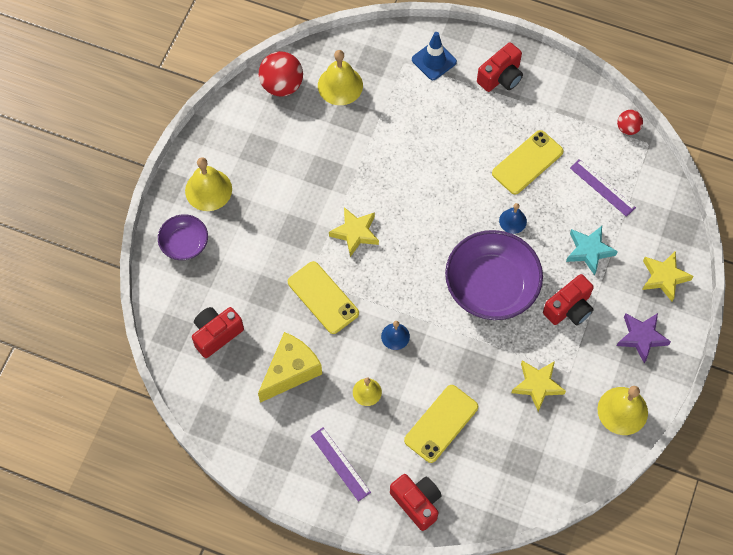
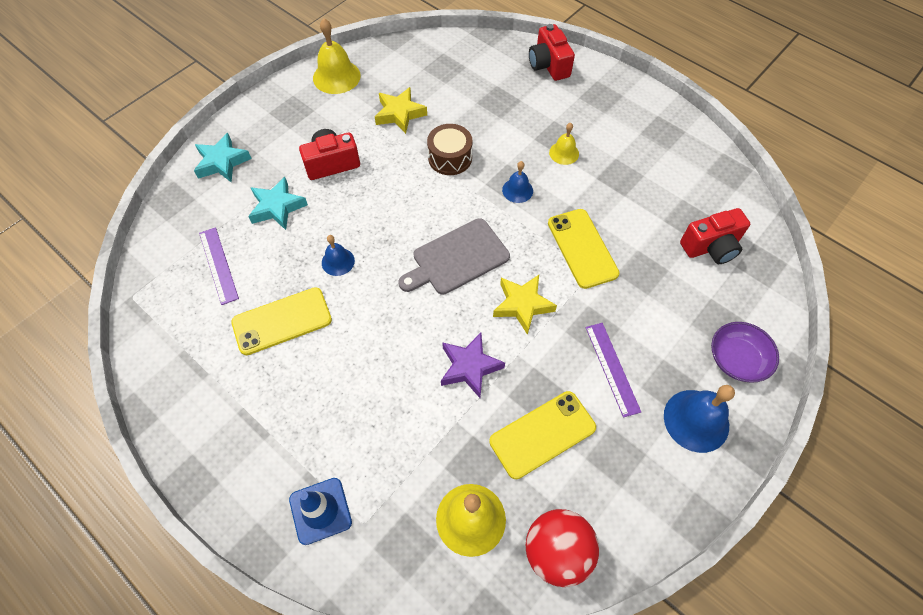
camera: 160 degrees left, 5 degrees down
yellow bell [185,157,232,211] -> blue bell [664,385,735,453]
yellow cheese [258,332,322,403] -> none
purple ruler [311,428,371,502] -> purple ruler moved to [585,323,641,418]
yellow phone [404,385,478,463] -> yellow phone moved to [489,391,596,479]
purple bowl [445,230,543,320] -> none
red camera [477,42,523,92] -> none
red ball [617,110,643,135] -> none
purple star [617,313,671,363] -> purple star moved to [441,333,505,398]
yellow star [642,251,694,302] -> turquoise star [194,133,252,182]
none -> grey cutting board [398,218,510,295]
none -> brown drum [427,124,473,175]

